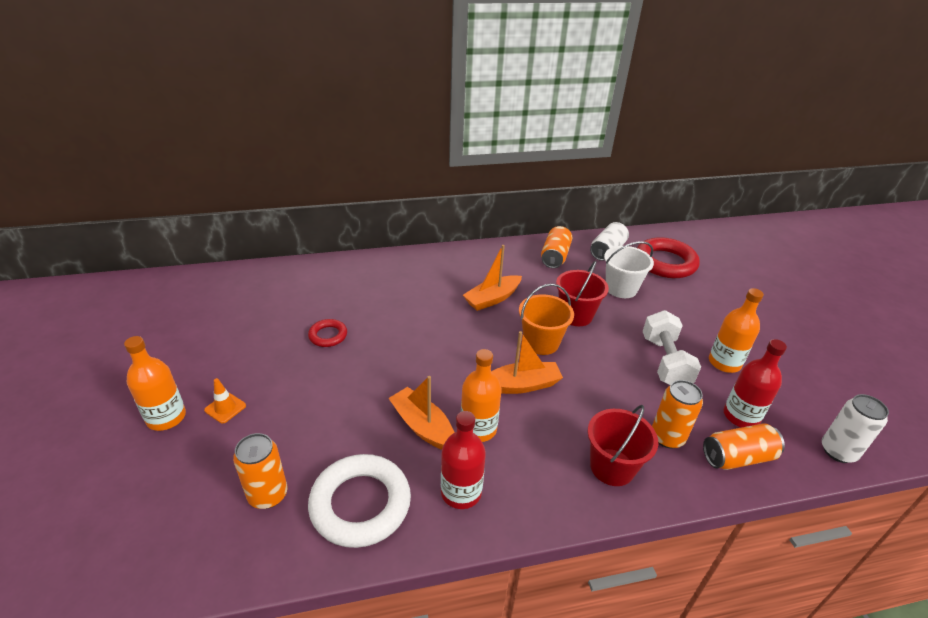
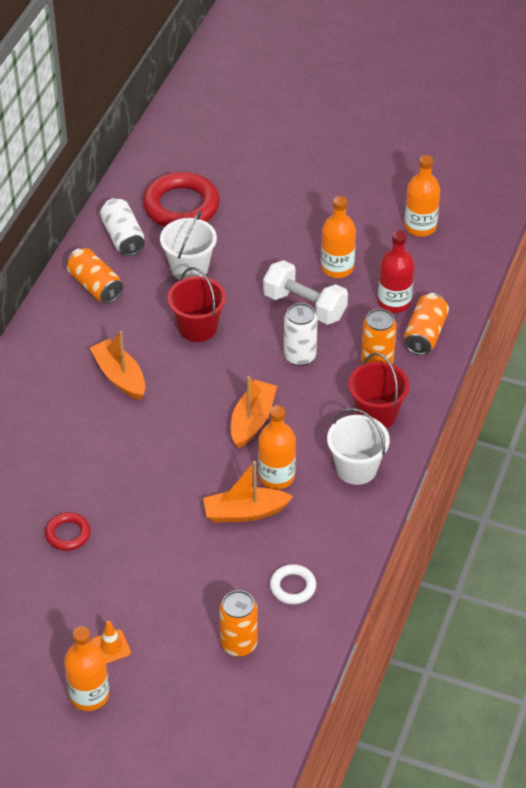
camera: 55 degrees left, 10 degrees up
white ring [308,454,411,548] -> white ring [270,564,316,604], size x0.51
red bottle [441,411,486,509] -> none
orange boat [463,245,522,311] -> orange boat turned 150 degrees clockwise [90,331,145,400]
orange bucket [519,284,574,355] -> none
white can [822,394,889,463] -> white can moved to [284,303,318,366]
none -> white bucket [327,408,390,485]
none -> orange bottle [404,155,440,237]

